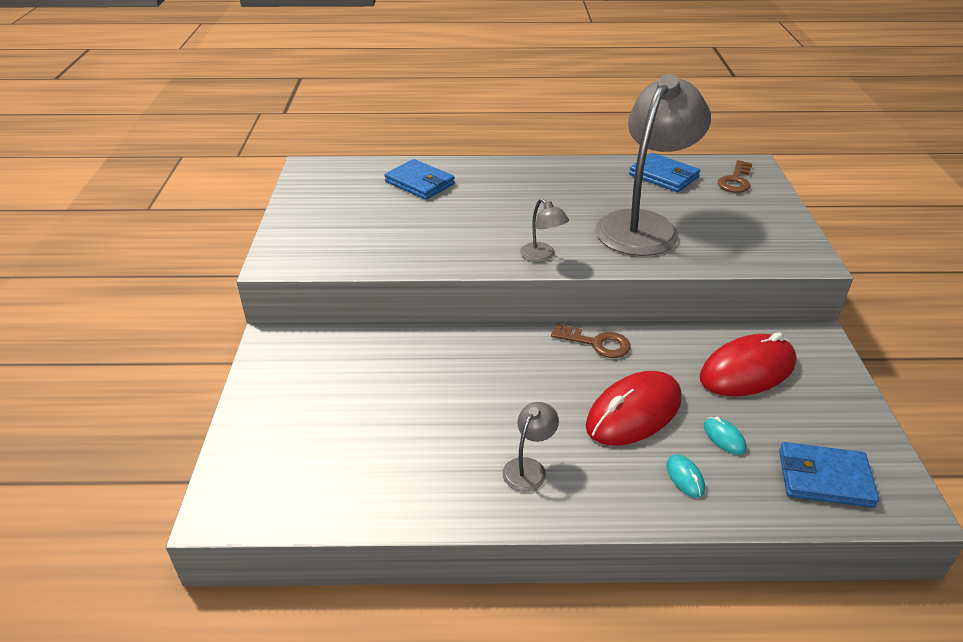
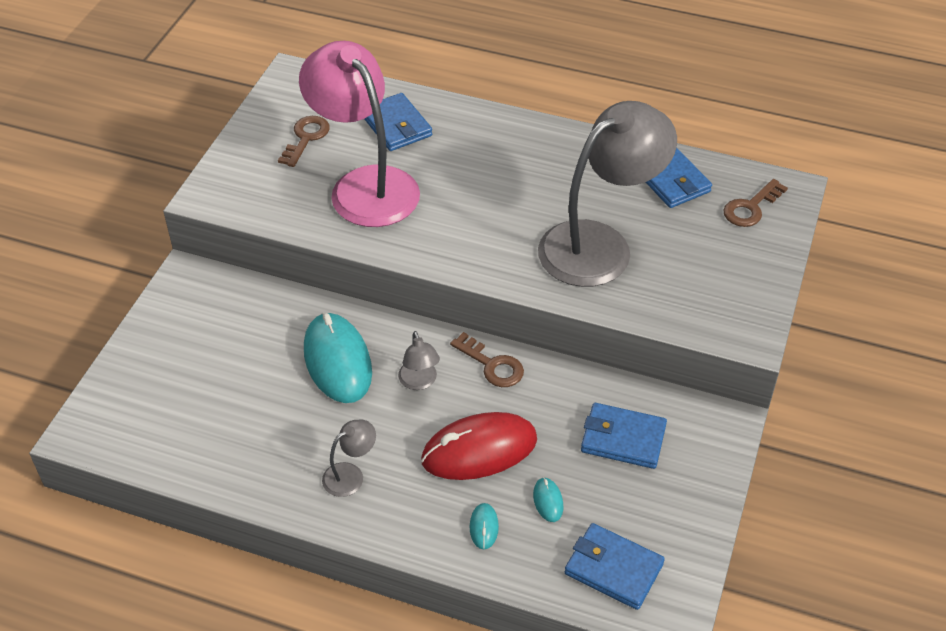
camera: 20 degrees right, 10 degrees up
grey lamp [520,199,569,262] -> grey lamp moved to [398,331,440,390]
red mouse [700,332,796,396] -> blue wallet [581,403,667,469]
none -> brown key [278,116,330,167]
none -> pink lamp [299,41,420,227]
none -> turquoise mouse [304,313,372,403]

